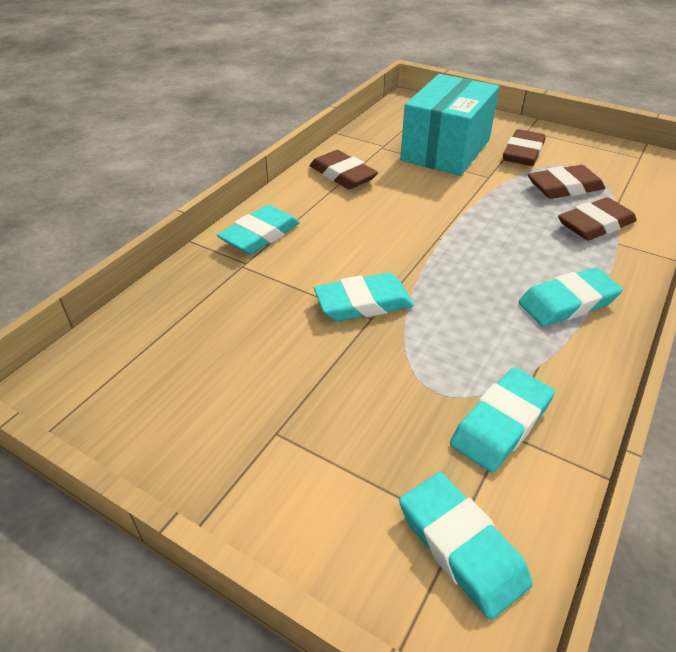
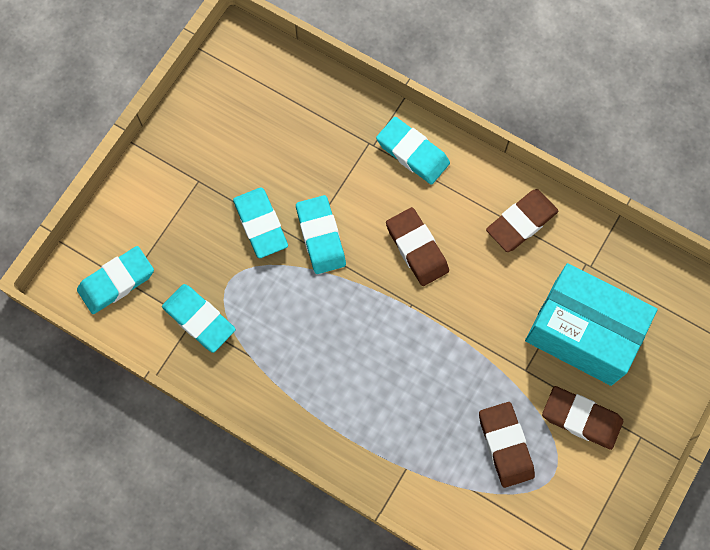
camera: 90 degrees right, 30 degrees up
turquoise eraser [519,267,623,326] -> turquoise eraser moved to [233,187,288,258]
brown eraser [558,197,637,240] -> brown eraser moved to [386,207,449,286]

